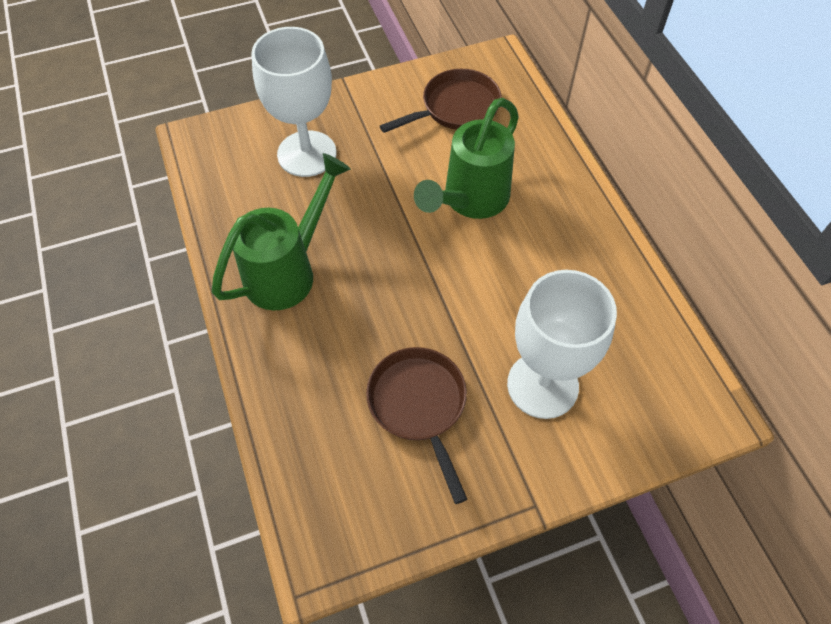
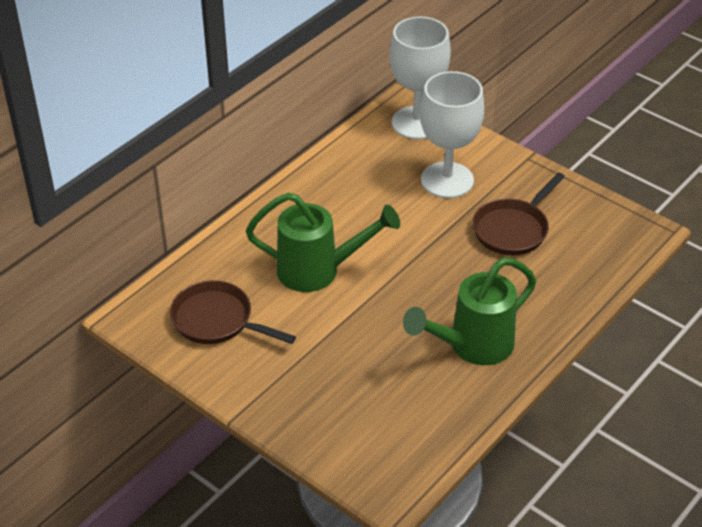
camera: 120 degrees left, 15 degrees down
green watering can [212,153,351,310] -> green watering can turned 45 degrees counterclockwise [403,258,536,365]
white goblet [251,27,336,177] -> white goblet moved to [389,16,451,139]

